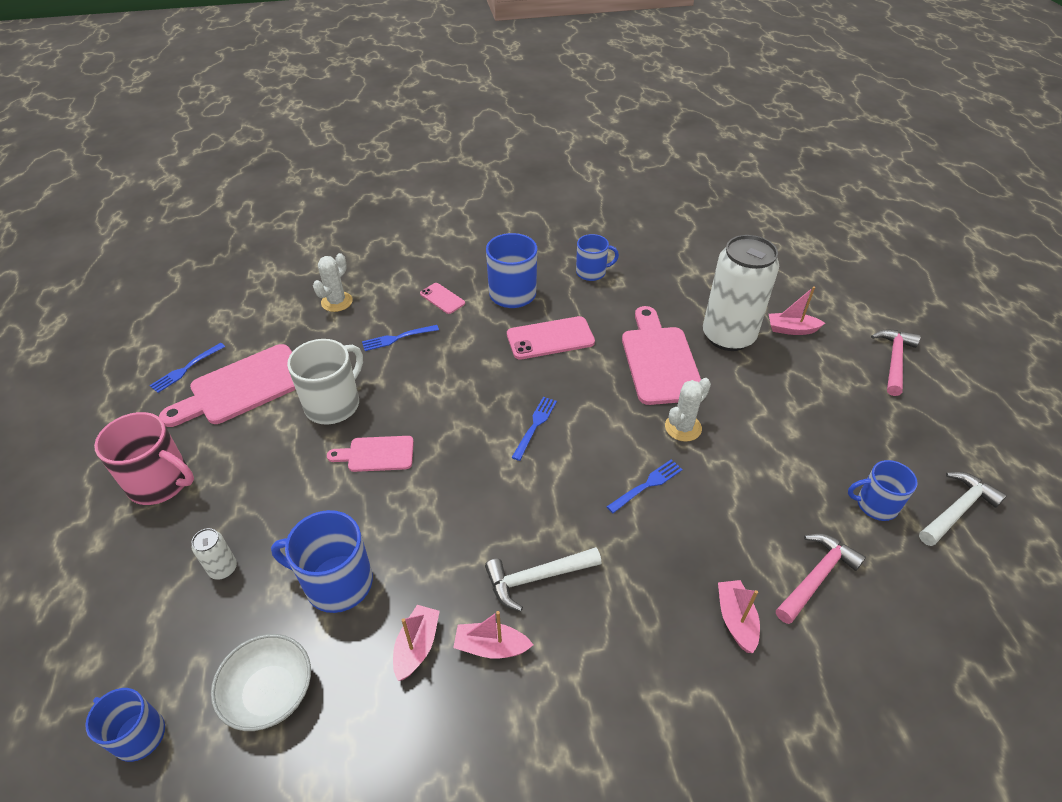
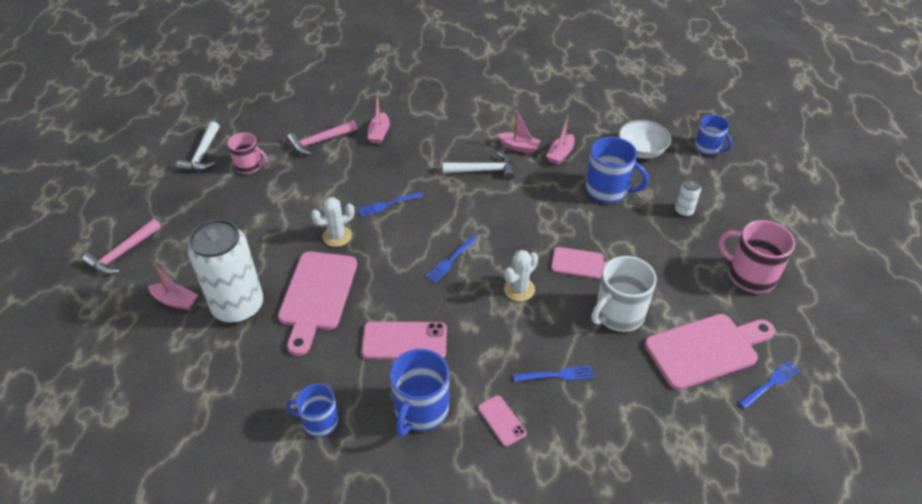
camera: 165 degrees left, 0 degrees up
white cactus [313,253,353,312] -> white cactus moved to [504,250,538,301]
blue mug [848,460,918,521] -> pink mug [227,132,267,174]
white hammer [919,472,1007,546] -> white hammer turned 60 degrees counterclockwise [176,121,219,172]

